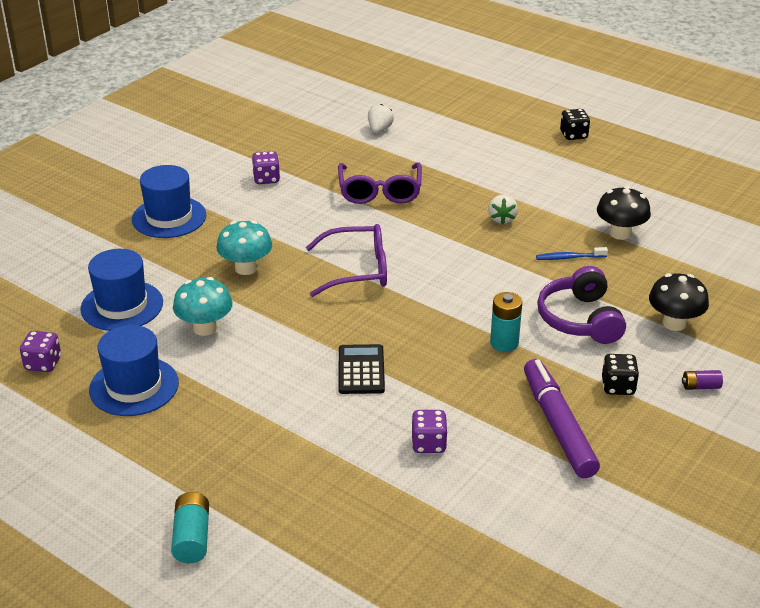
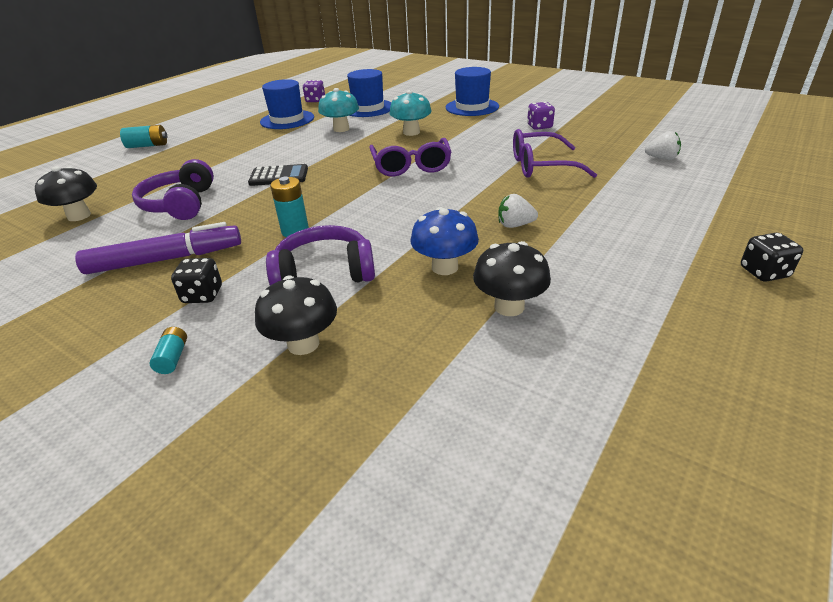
camera: 90 degrees right, 0 degrees up
purple dice [411,410,448,453] -> purple headphones [132,159,214,220]
blue toothbrush [536,247,608,260] -> blue mushroom [411,207,479,275]
purple battery [682,370,723,390] -> turquoise battery [150,327,187,374]
none -> black mushroom [35,166,97,221]

